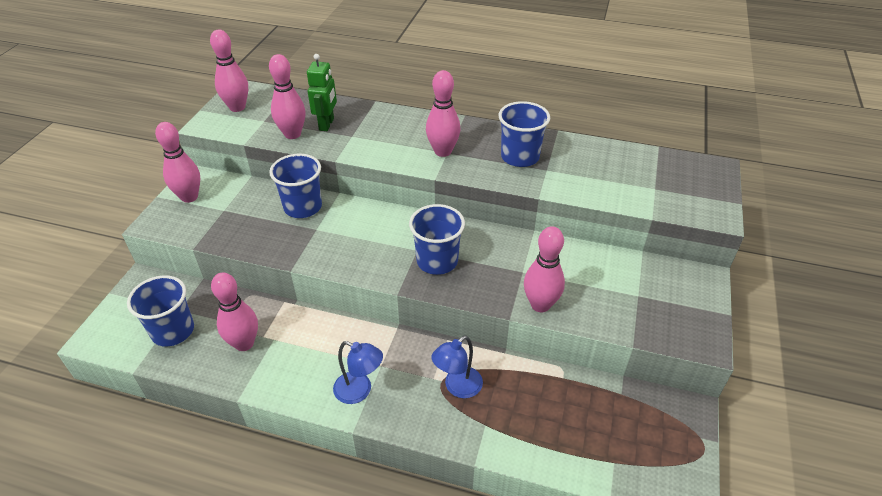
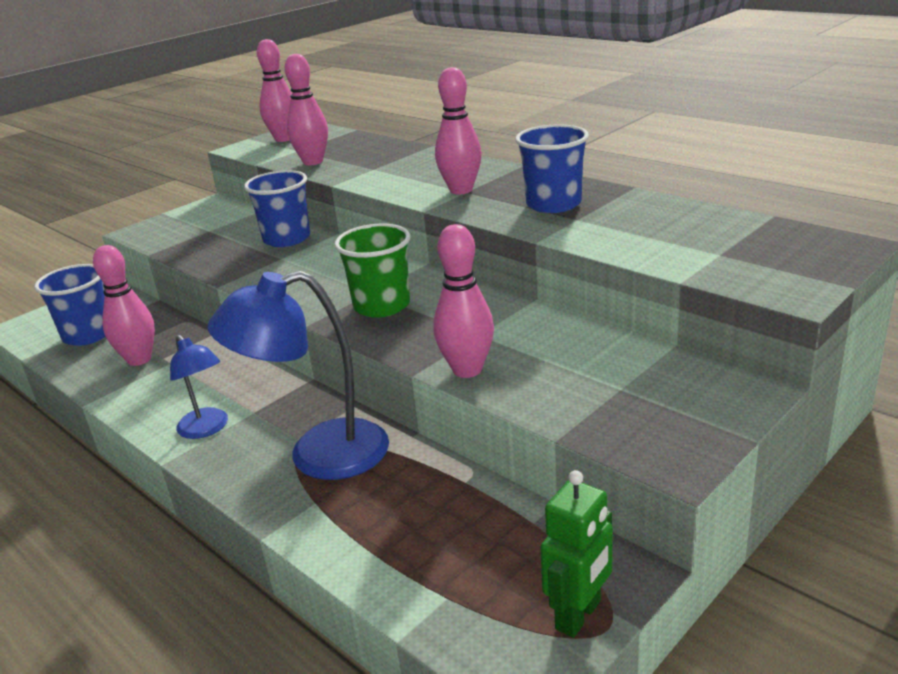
camera: 30 degrees right, 15 degrees down
pink bowling pin [155,122,200,203] -> none
green robot [307,54,337,131] -> green robot moved to [540,470,613,638]
blue cup [409,204,465,275] -> green cup [334,224,411,318]
blue lamp [431,336,483,398] -> blue lamp [208,271,389,480], size x1.78

